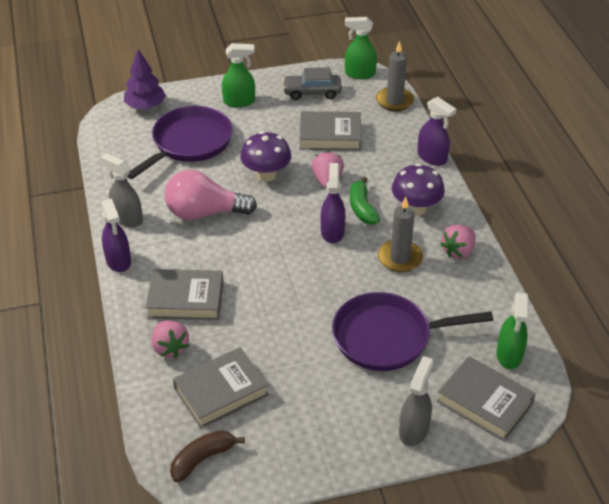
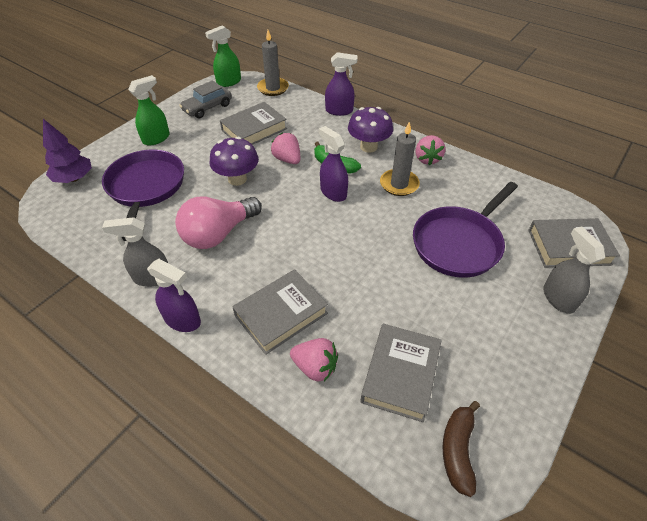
camera: 40 degrees left, 5 degrees up
green spray bottle [496,292,528,369] -> none

